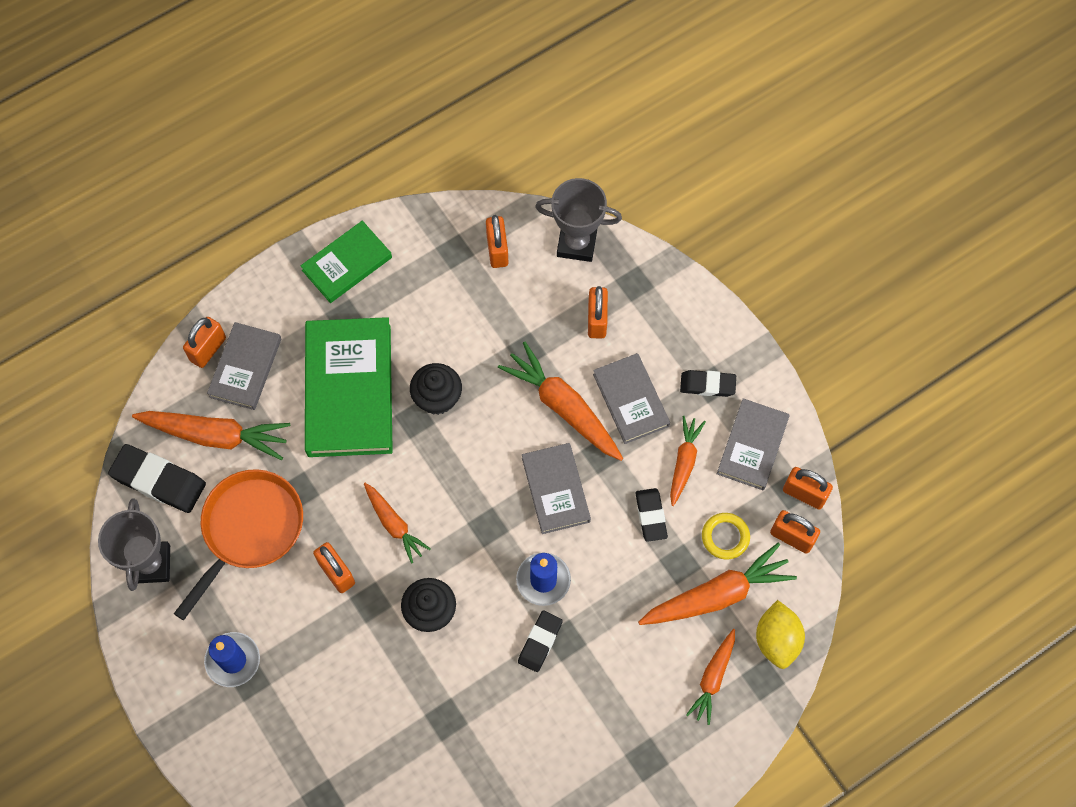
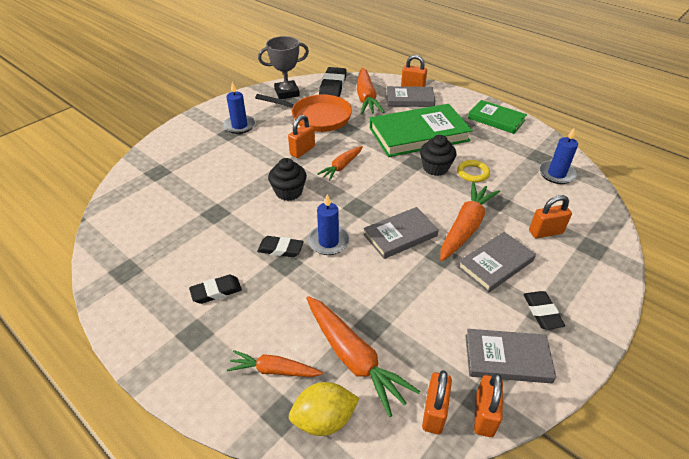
camera: 75 degrees right, 25 degrees down
orange padlock [486,215,509,268] -> blue candle [539,128,578,184]
grey trophy [535,178,622,262] -> none
black eraser [635,488,668,542] -> black eraser moved to [189,275,242,304]
orange carrot [670,416,706,506] -> none
yellow ring [702,513,750,559] -> yellow ring moved to [457,160,490,182]

